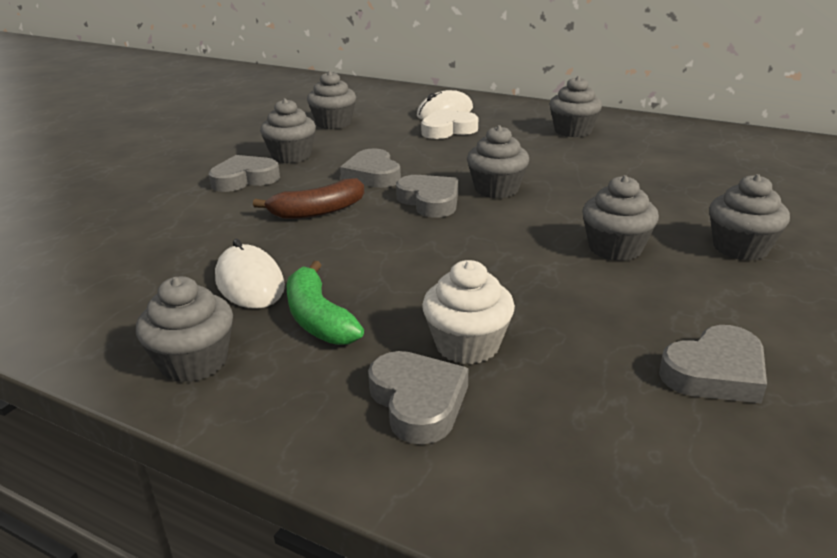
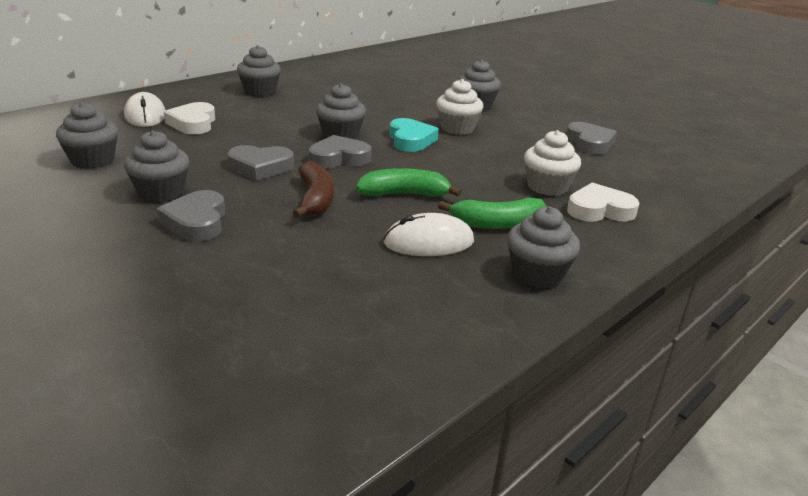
camera: 75 degrees left, 0 degrees up
grey heart [368,351,468,444] -> white heart [567,183,640,222]
grey cupcake [582,175,659,261] -> white cupcake [436,79,484,135]
none -> green banana [356,168,462,197]
none -> turquoise heart [389,118,439,152]

